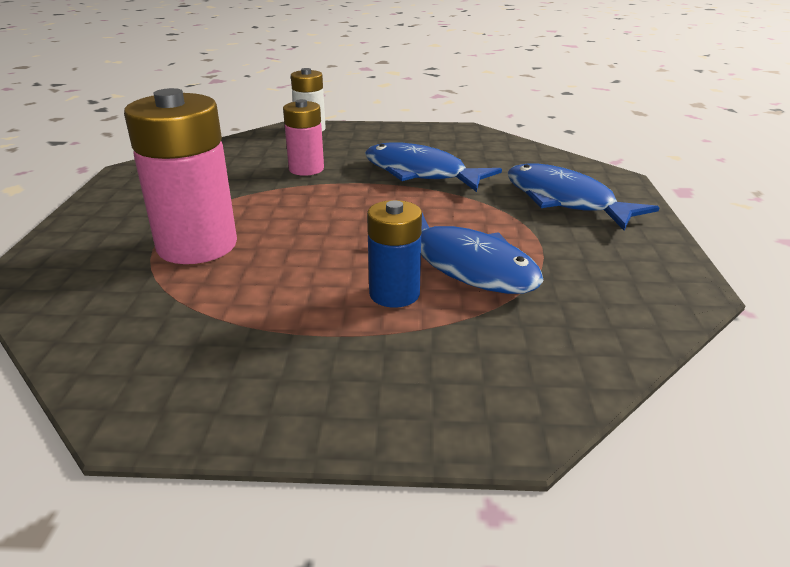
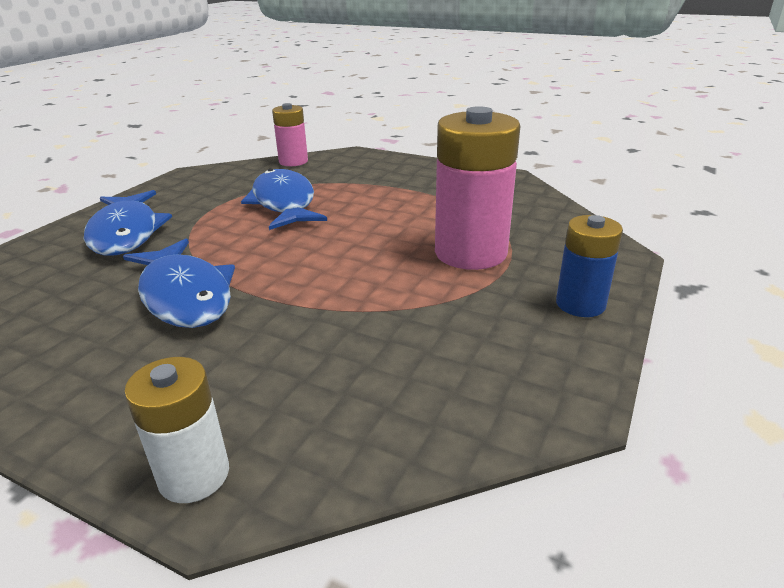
camera: 155 degrees left, 0 degrees up
pink battery [283,99,324,176] -> pink battery moved to [272,103,308,166]
blue battery [367,200,422,308] -> blue battery moved to [556,215,623,317]

